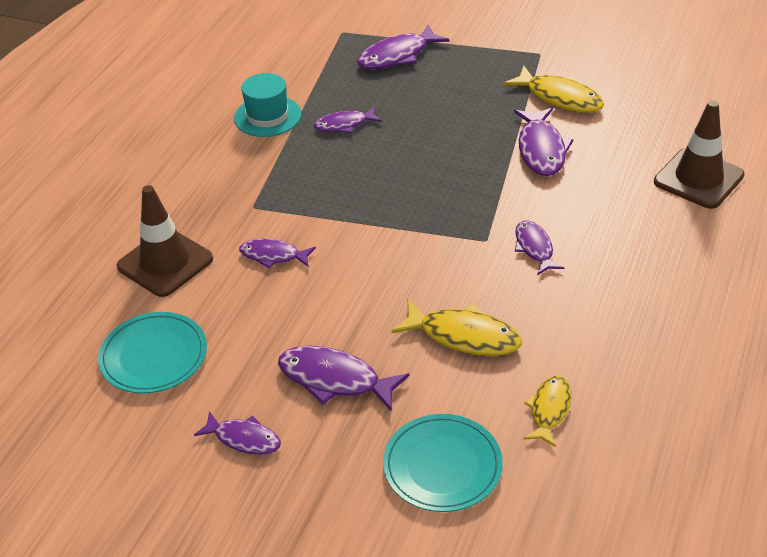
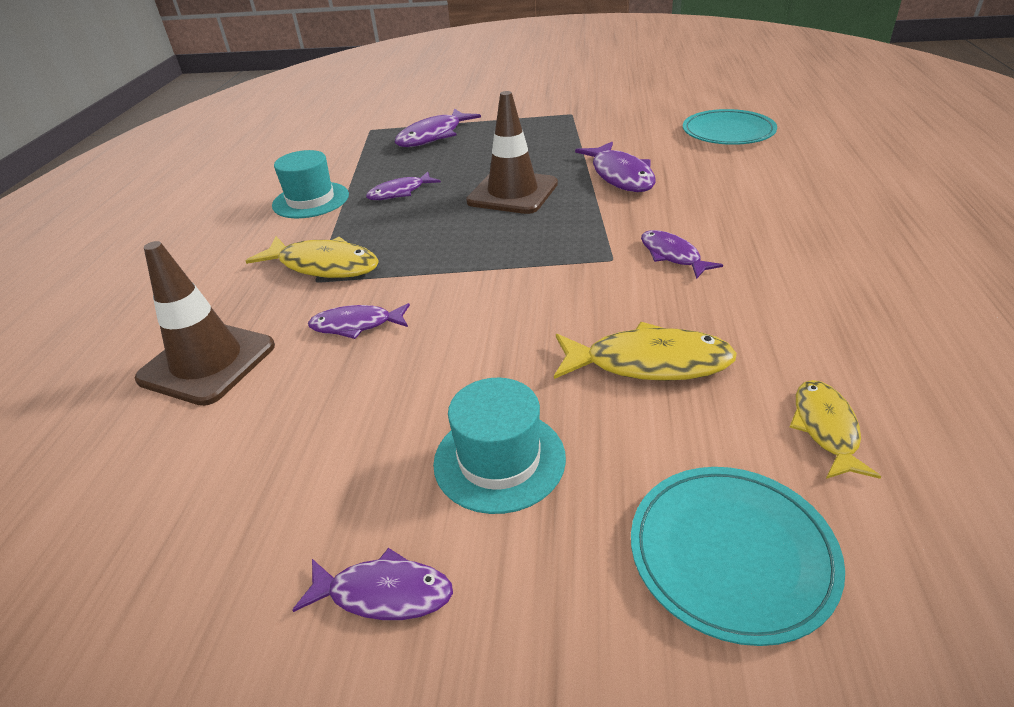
camera: 15 degrees left, 5 degrees down
turquoise plate [98,312,207,394] -> turquoise plate moved to [683,109,777,145]
purple fish [278,346,410,411] -> turquoise hat [433,378,566,514]
yellow fish [503,66,604,113] -> yellow fish moved to [246,236,379,278]
brown traffic cone [654,100,745,209] -> brown traffic cone moved to [466,91,558,214]

